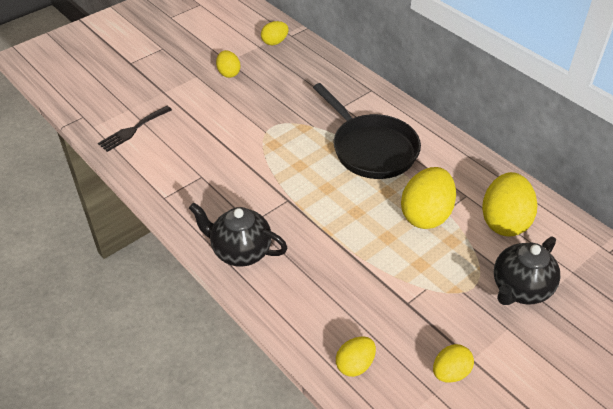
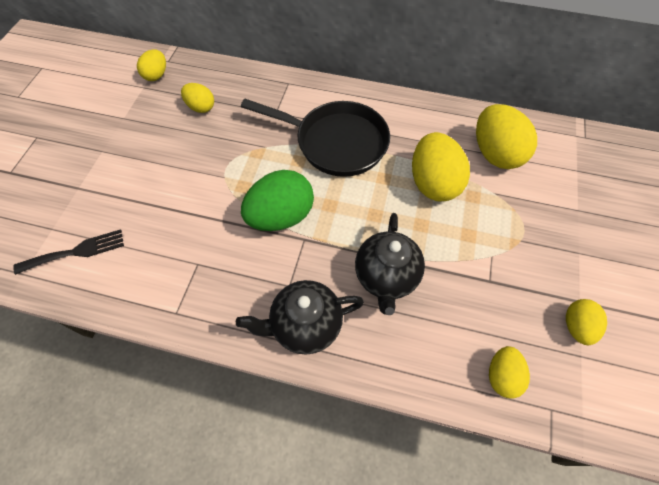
camera: 35 degrees left, 15 degrees up
black fork [98,106,172,152] -> black fork turned 120 degrees counterclockwise [13,229,124,275]
yellow egg [216,50,241,78] -> yellow egg moved to [181,83,214,113]
black teapot [494,237,560,305] -> black teapot moved to [355,213,425,315]
none -> green egg [241,170,314,231]

